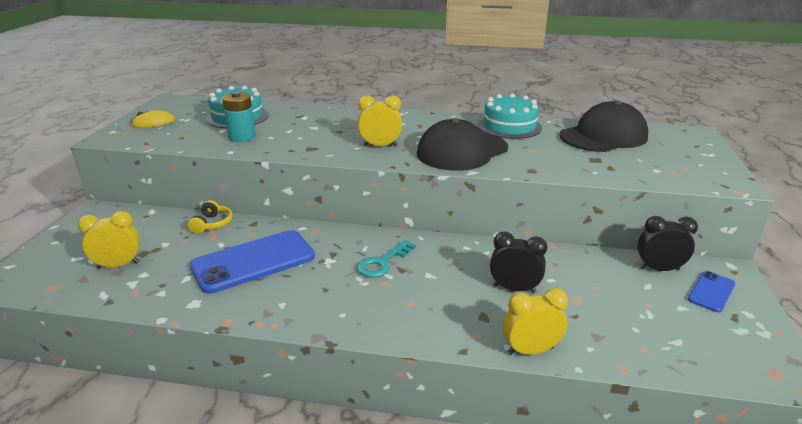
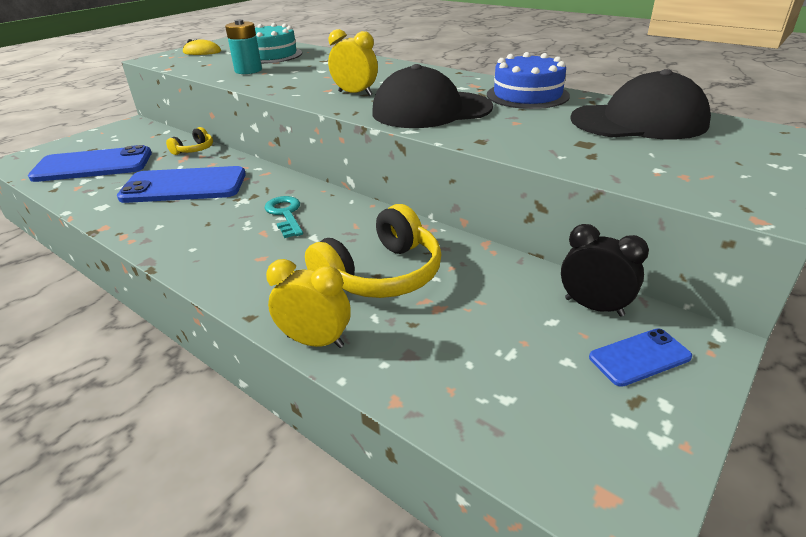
camera: 30 degrees right, 5 degrees up
yellow clock [78,211,140,269] -> blue phone [28,145,152,182]
turquoise key [357,240,416,278] -> turquoise key turned 90 degrees clockwise [265,196,303,238]
turquoise cake [478,93,542,139] -> blue cake [487,52,570,109]
black clock [490,232,547,293] -> yellow headphones [305,204,442,298]

